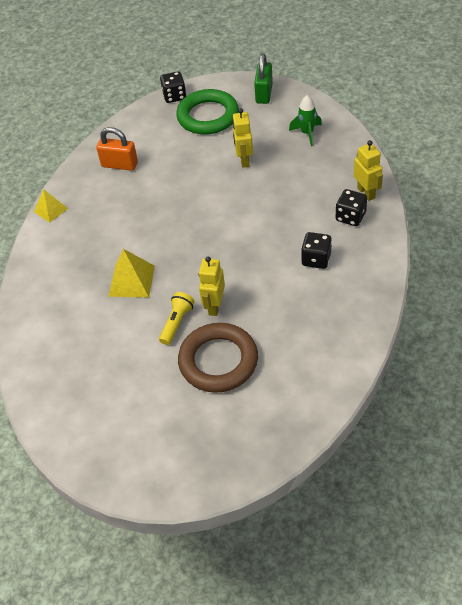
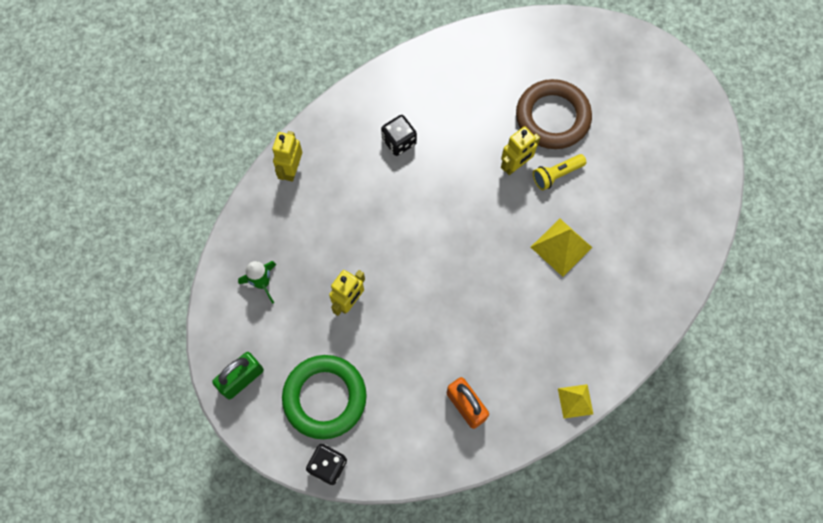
camera: 145 degrees left, 20 degrees up
black dice [336,189,367,226] -> none

